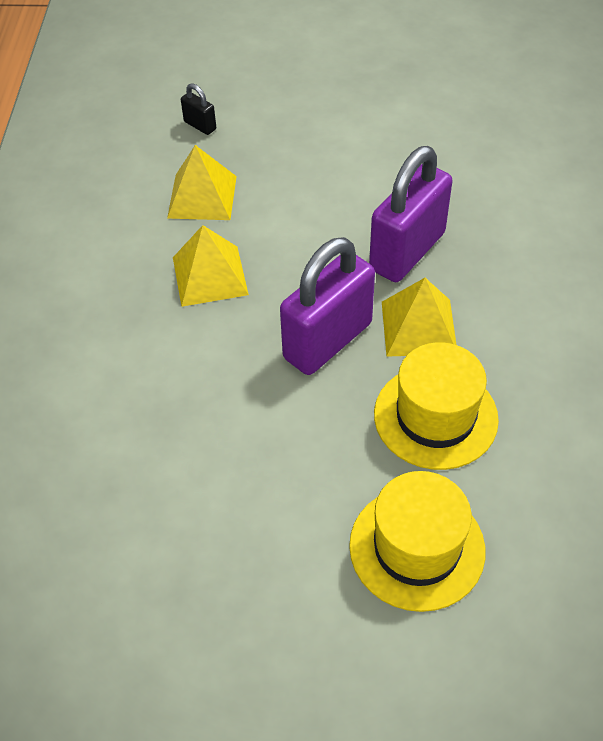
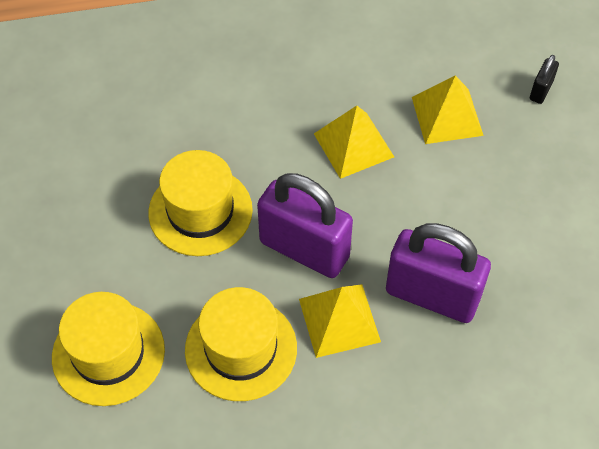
camera: 75 degrees right, 5 degrees up
none -> yellow hat [148,150,253,256]

